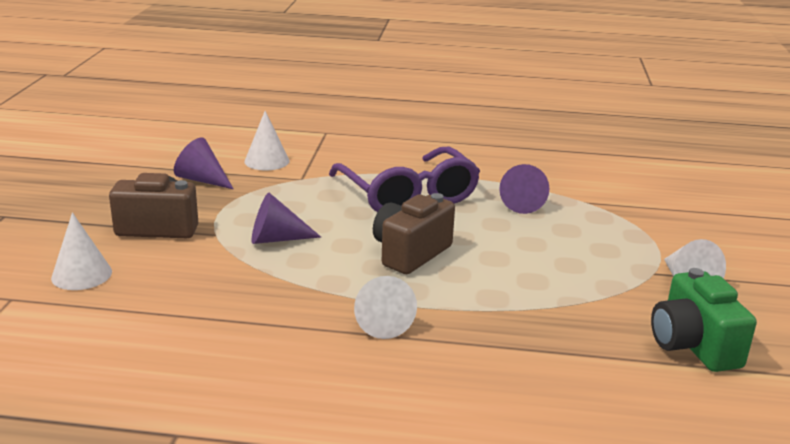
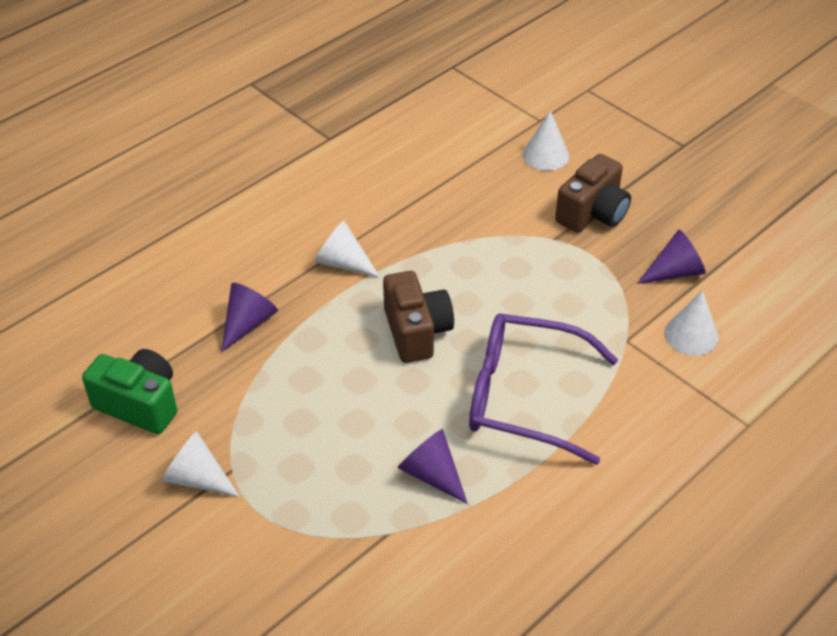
camera: 130 degrees right, 20 degrees up
purple cone [252,192,321,244] -> purple cone moved to [221,283,278,353]

